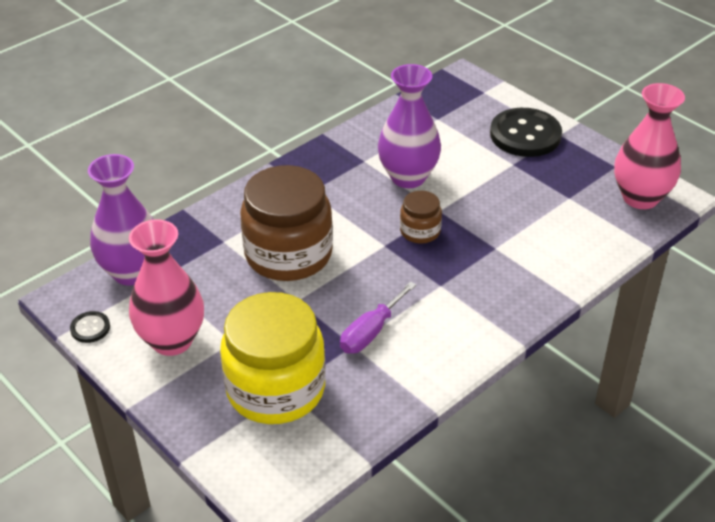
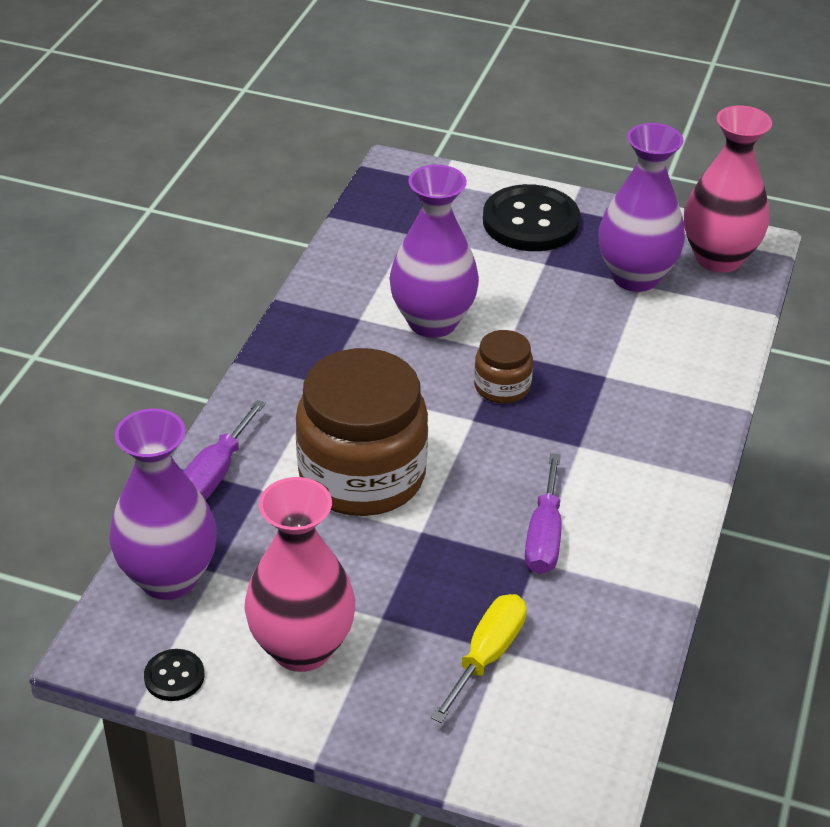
camera: 30 degrees left, 0 degrees up
yellow jar [220,292,326,424] -> yellow screwdriver [431,594,526,723]
none -> purple screwdriver [183,400,266,500]
none -> purple vase [598,123,685,292]

